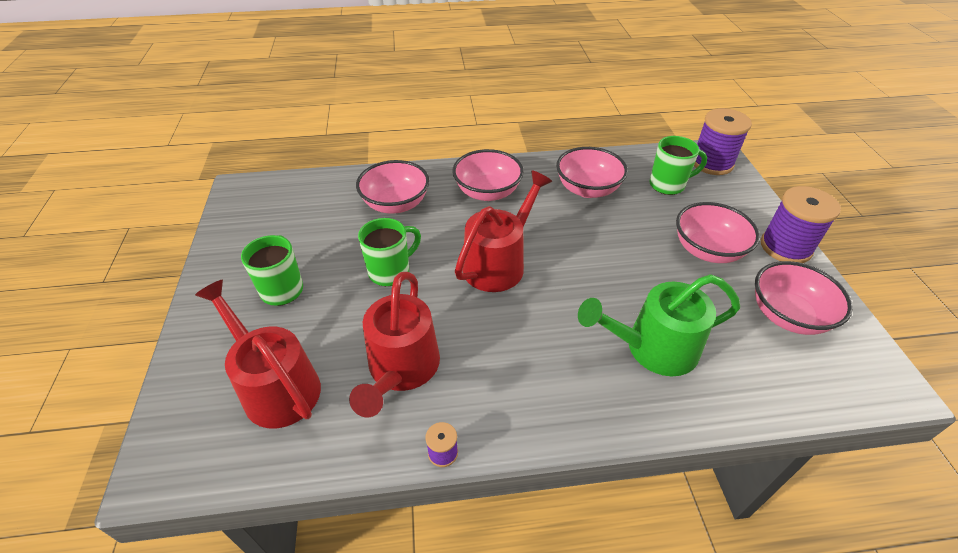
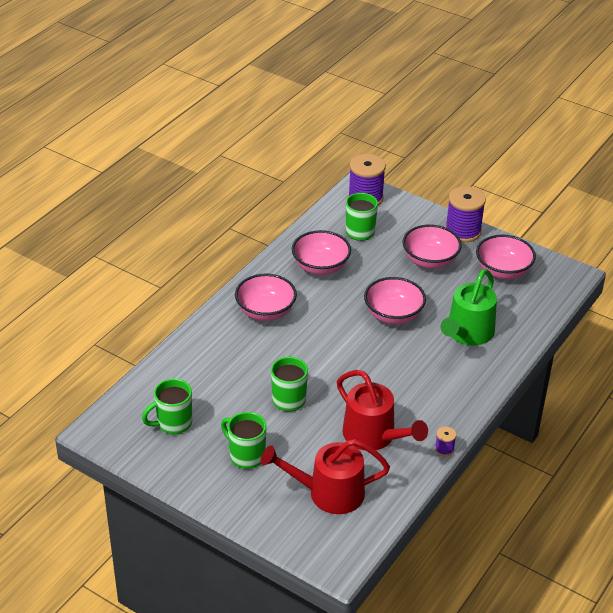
camera: 50 degrees left, 5 degrees down
pink bowl [356,160,429,214] -> pink bowl moved to [364,277,426,324]
red watering can [455,170,552,292] -> none
none -> green mug [142,379,192,435]

